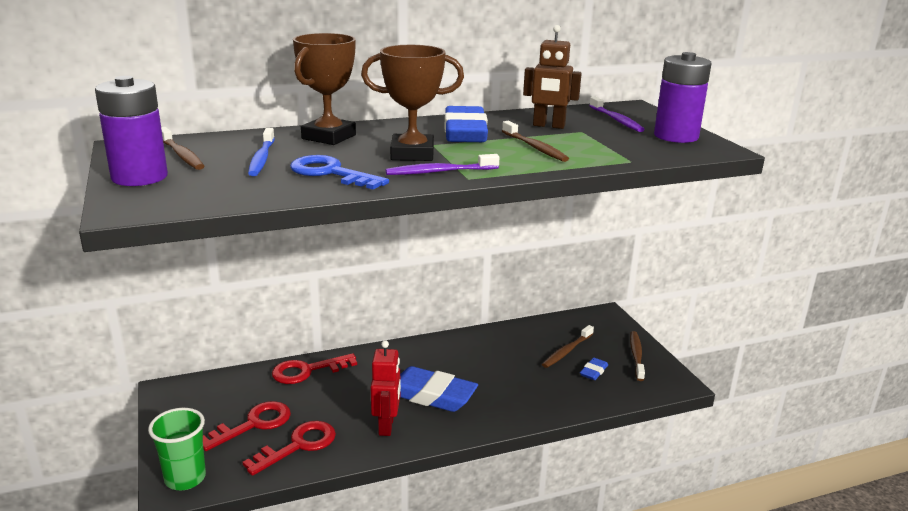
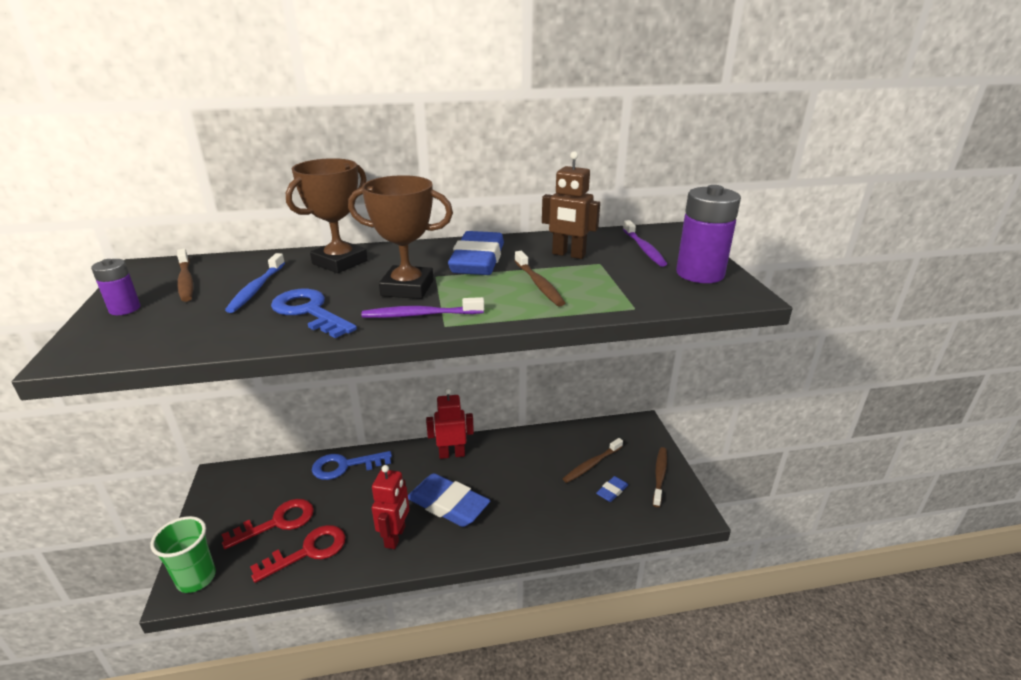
camera: 10 degrees right, 5 degrees up
purple battery [95,76,168,186] -> purple battery [91,259,141,315], size x0.53
red key [272,353,357,384] -> blue key [312,451,392,480]
none -> red robot [426,388,474,459]

